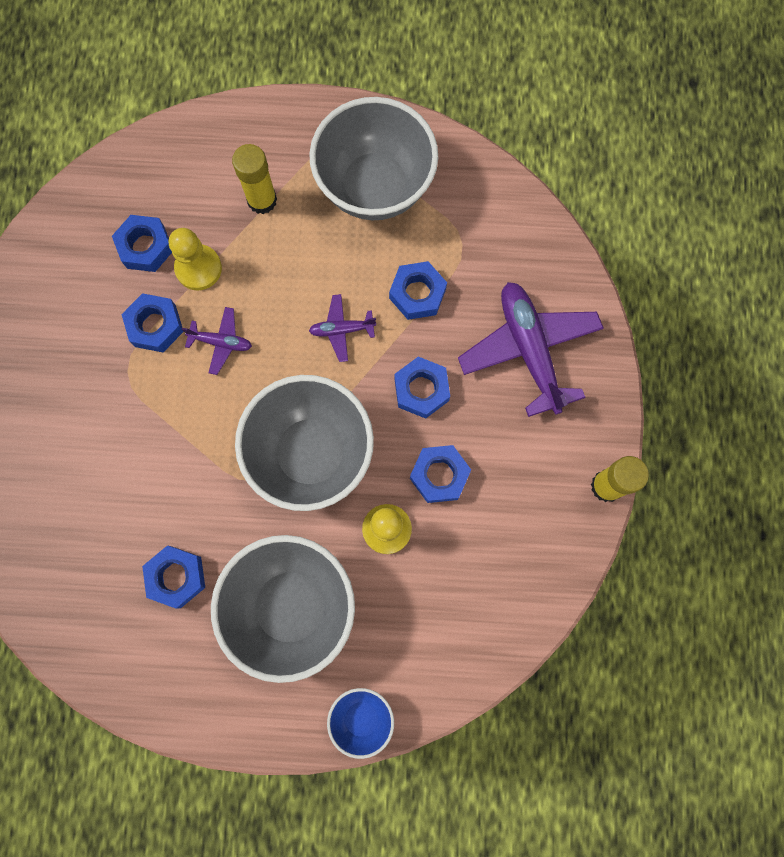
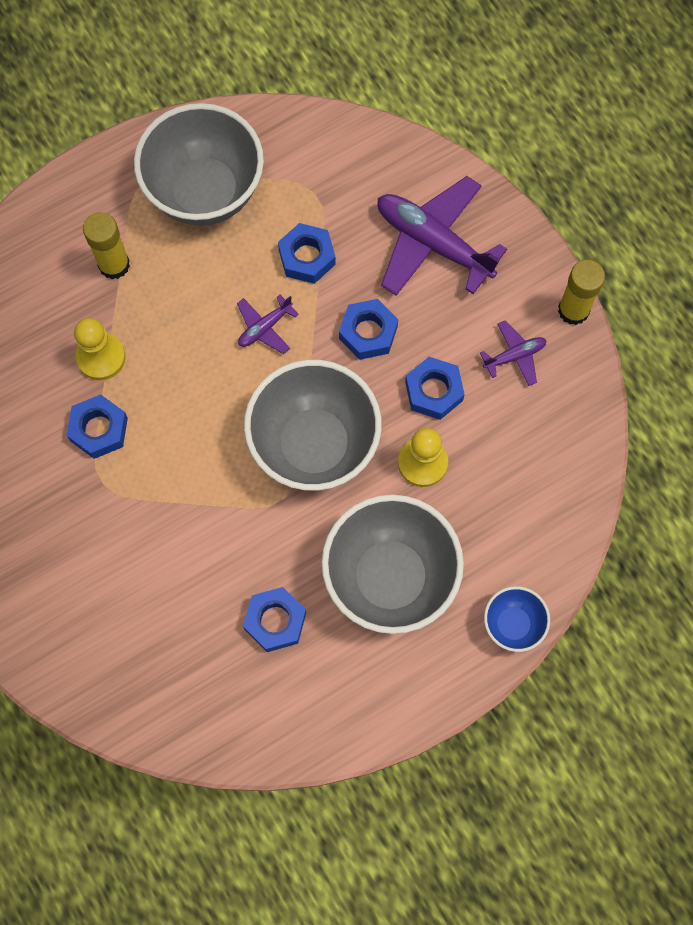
camera: 35 degrees left, 5 degrees down
blue nut [112,215,172,272] -> none
purple plane [182,307,252,375] -> purple plane moved to [480,320,547,386]

